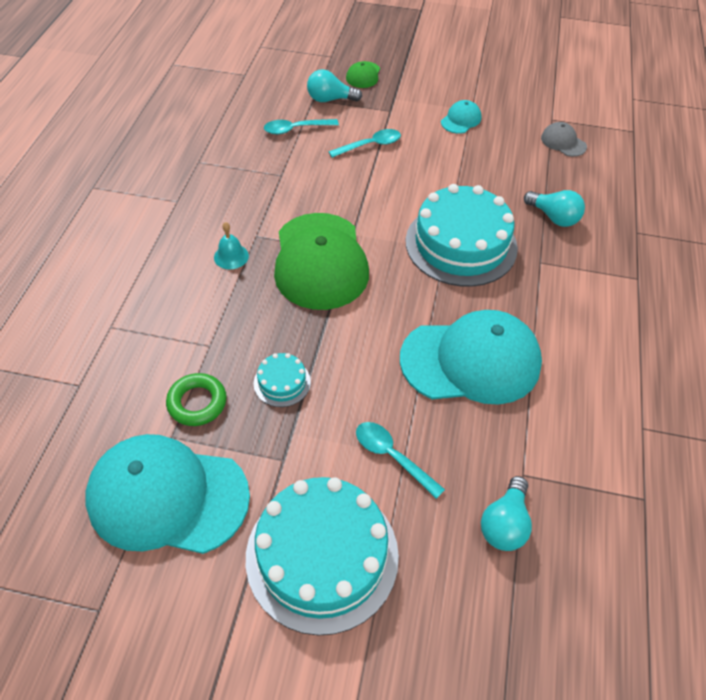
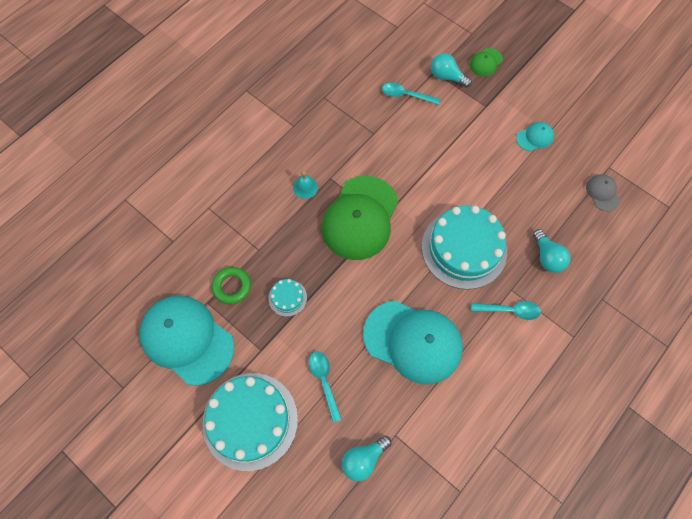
camera: 30 degrees right, 15 degrees up
turquoise spoon [328,129,401,158] -> turquoise spoon moved to [471,301,541,320]

